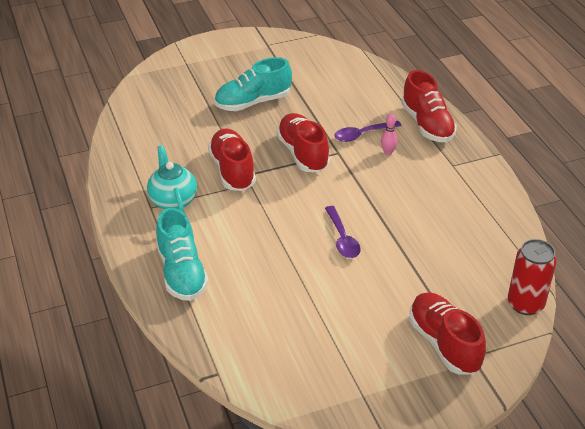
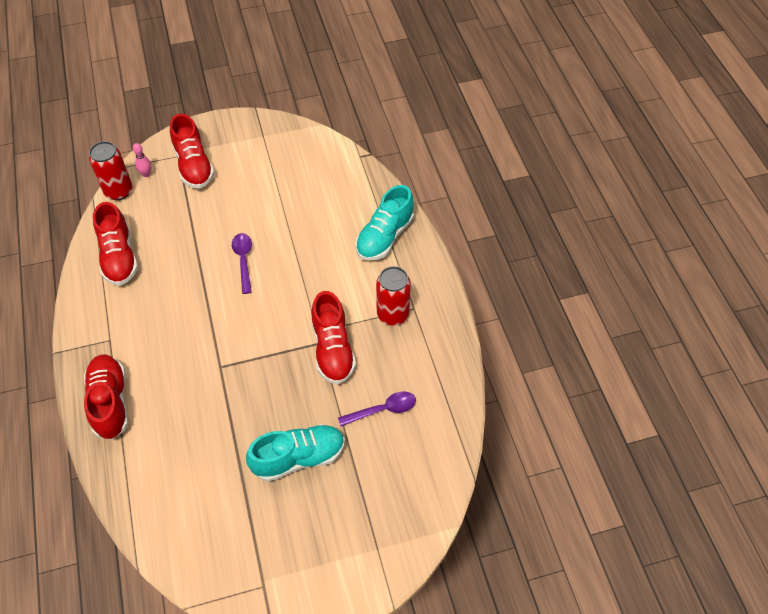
camera: 175 degrees left, 15 degrees up
turquoise teapot [147,145,197,212] -> red can [376,266,411,326]
turquoise shoe [156,208,209,301] -> turquoise shoe turned 135 degrees counterclockwise [355,185,414,261]
red shoe [276,113,330,172] -> red shoe moved to [93,202,138,286]
purple spoon [334,121,401,142] -> purple spoon moved to [338,392,416,426]
pink bowling pin [381,114,398,155] -> pink bowling pin moved to [133,143,151,177]

